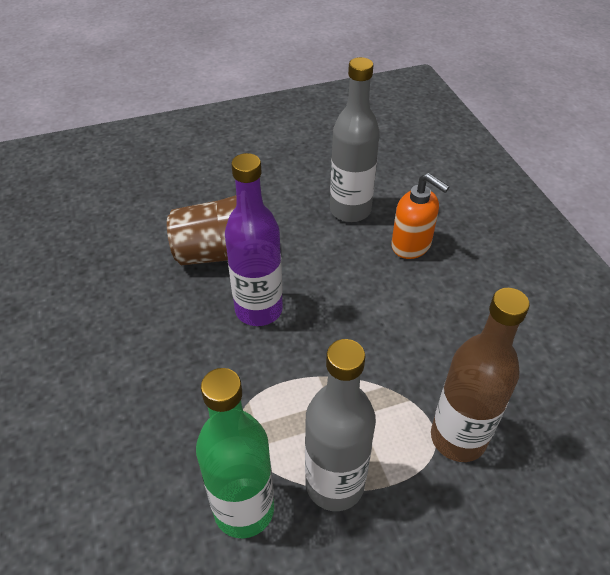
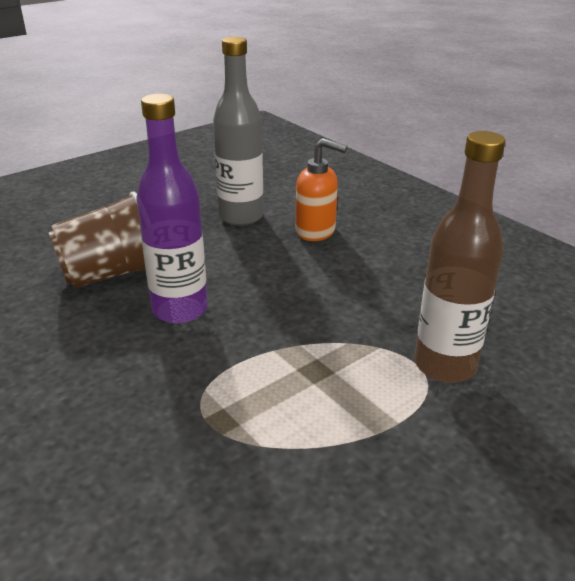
camera: 20 degrees left, 15 degrees down
green bottle [196,368,274,538] -> none
grey bottle [305,339,376,511] -> none

